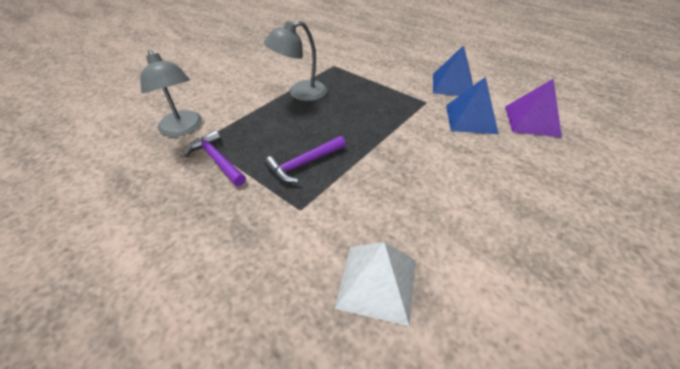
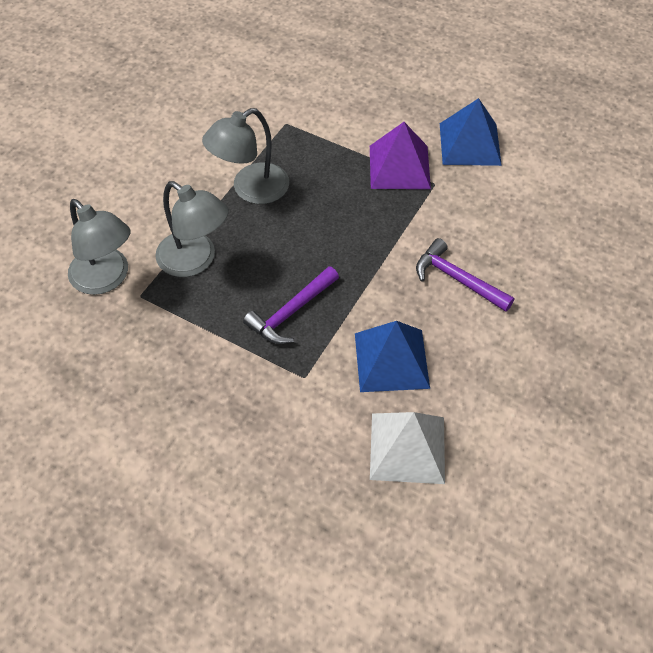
camera: 10 degrees left, 10 degrees up
purple hammer [184,130,246,186] -> purple hammer moved to [416,238,514,312]
blue pyramid [446,77,499,134] -> blue pyramid moved to [355,321,430,392]
purple pyramid [505,79,562,137] -> purple pyramid moved to [370,122,431,189]
none -> grey lamp [155,181,229,277]

